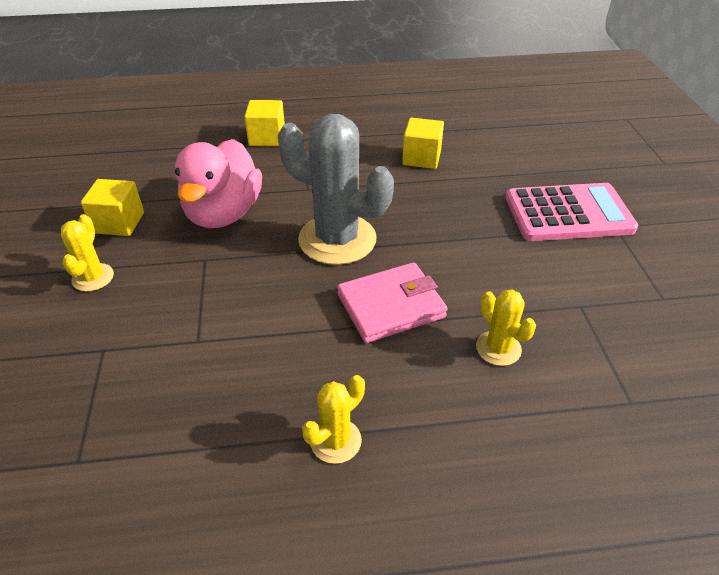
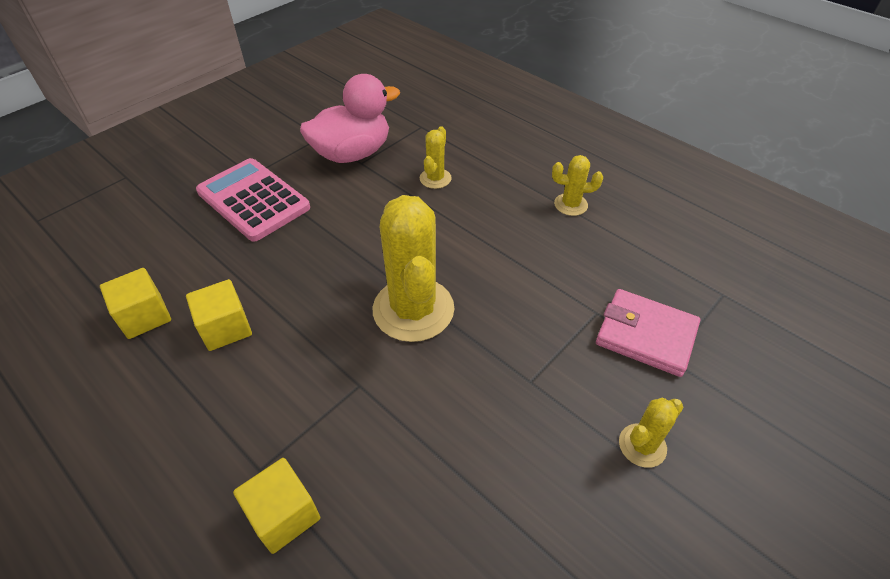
camera: 130 degrees left, 5 degrees up
yellow cube [81,179,144,236] -> yellow cube moved to [100,268,171,339]
pink duck [175,139,262,228] -> pink duck moved to [300,74,400,163]
grey cactus [278,114,394,265] -> yellow cactus [373,195,455,342]
pink wallet [337,262,448,343] -> pink wallet moved to [596,289,700,377]

